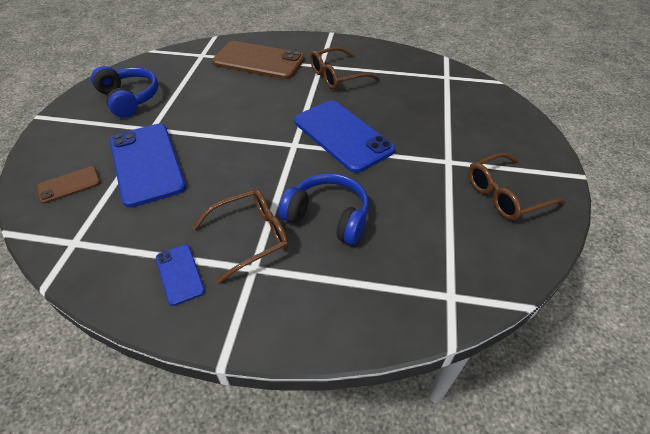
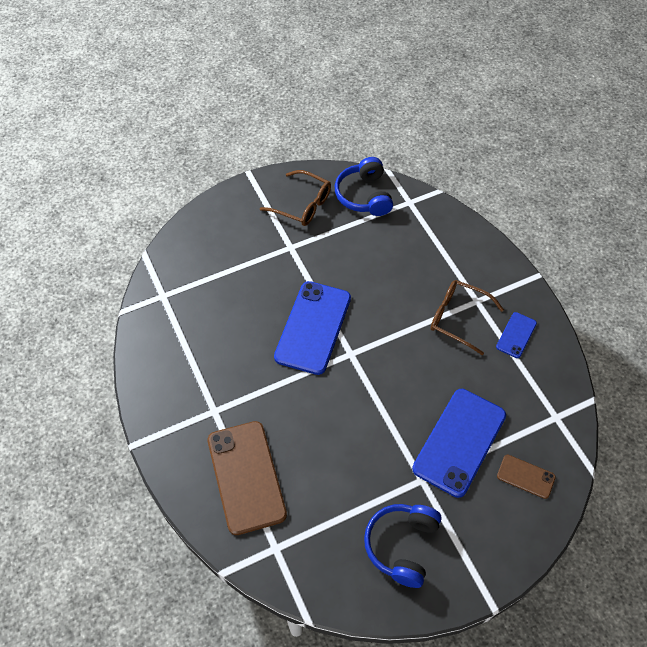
camera: 125 degrees left, 10 degrees up
blue headphones [278,173,369,245] -> blue headphones moved to [335,157,393,216]
brown glasses [310,47,380,89] -> none

